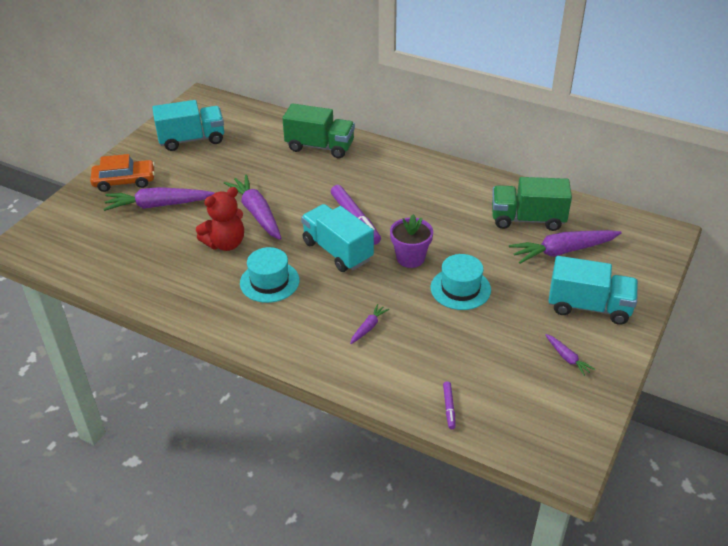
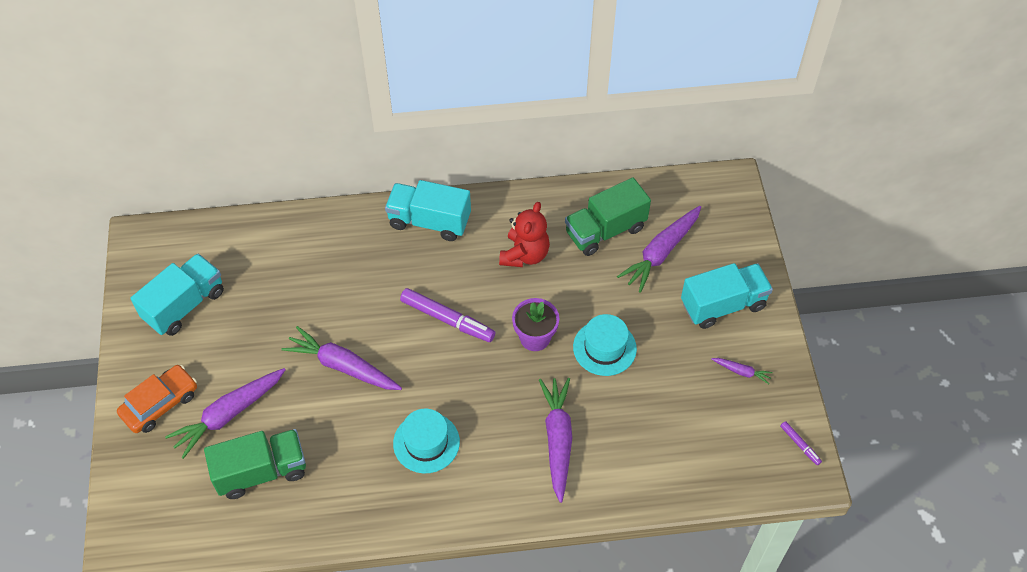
camera: 35 degrees left, 15 degrees up
red teddy bear [196,187,244,251] -> red teddy bear moved to [499,202,550,267]
green truck [282,103,355,158] -> green truck moved to [204,429,306,499]
turquoise truck [301,204,374,272] -> turquoise truck moved to [385,180,471,241]
purple carrot [350,304,389,344] -> purple carrot [539,378,572,503], size x2.11
purple marker [443,381,456,429] -> purple marker moved to [780,421,822,465]

